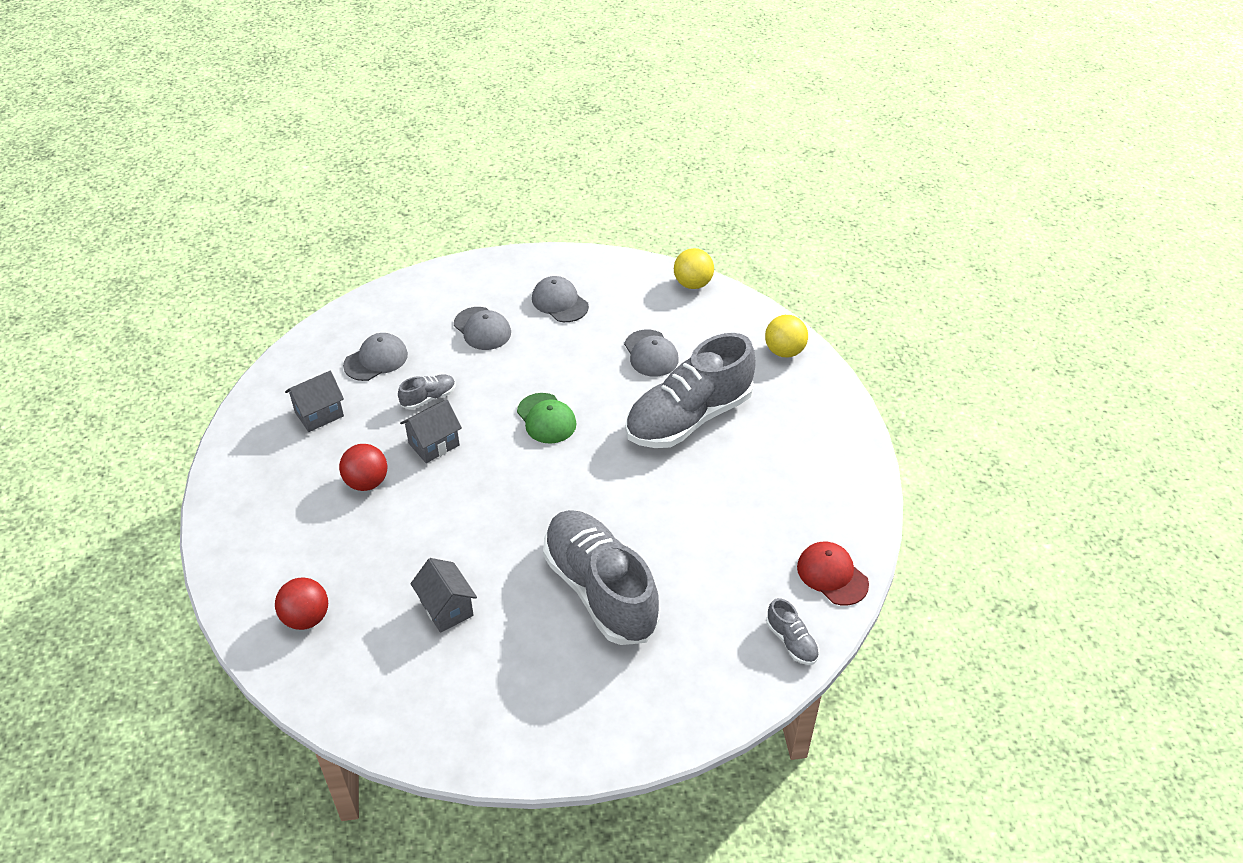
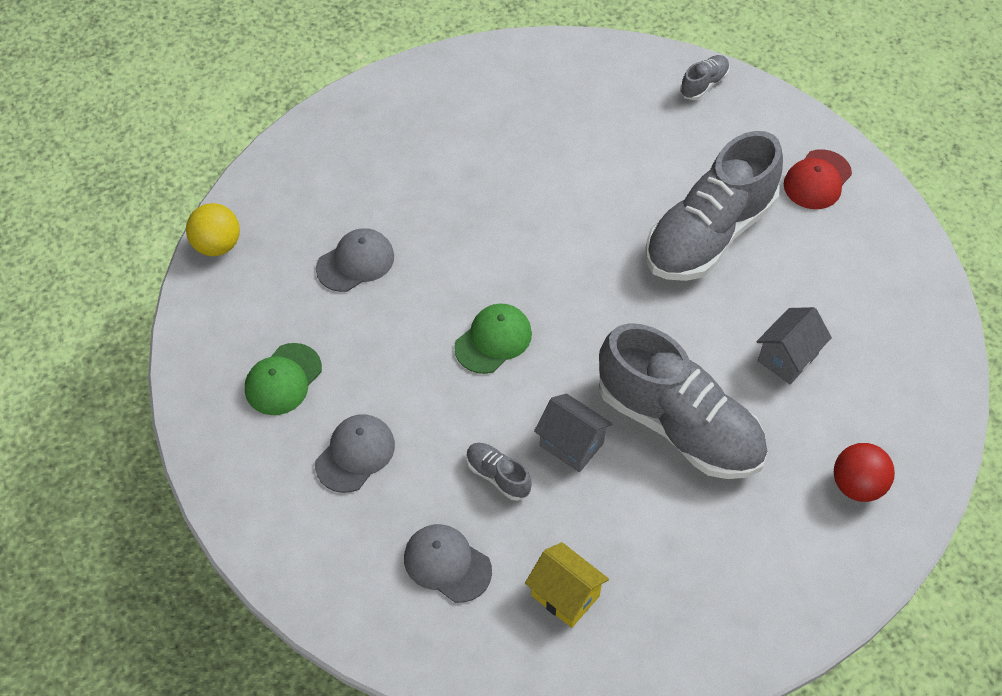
camera: 105 degrees left, 10 degrees up
grey house [285,371,344,432] -> yellow house [525,542,609,628]
red ball [339,444,387,491] -> none
grey cap [532,276,589,322] -> green cap [245,343,322,415]
grey shoe [625,333,756,448] -> grey shoe moved to [599,323,767,479]
yellow ball [765,315,808,357] -> none
red cap [797,542,869,605] -> red cap moved to [784,149,852,209]

